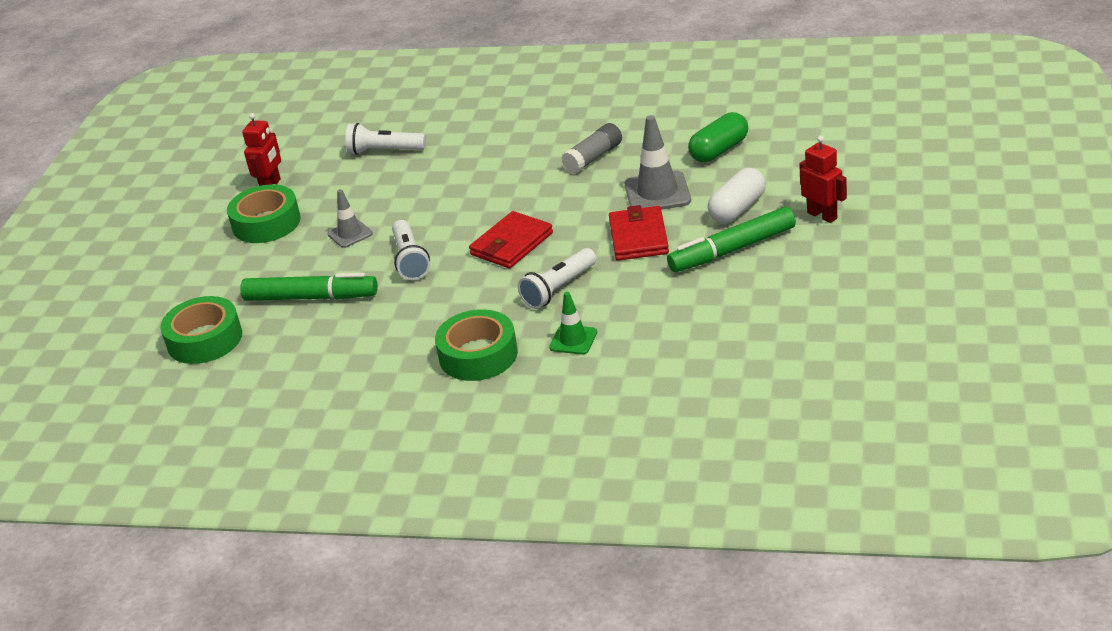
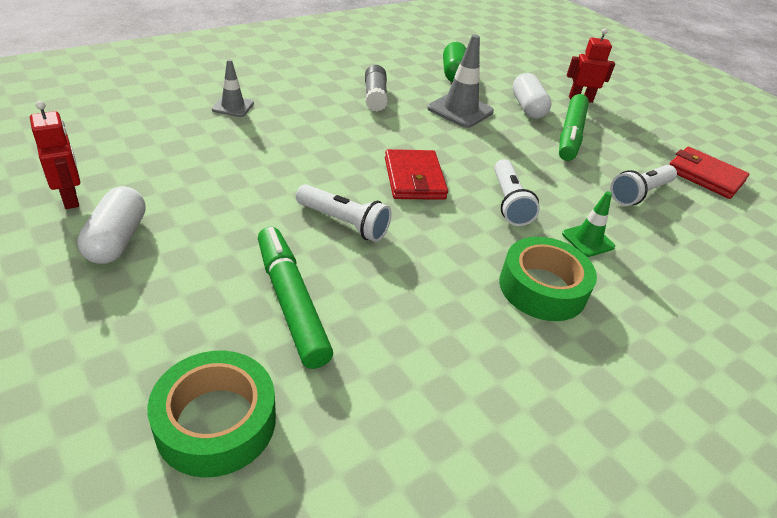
camera: 55 degrees left, 5 degrees up
green tape [227,184,301,243] -> white capsule [77,186,146,264]
green marker [240,273,378,301] -> green marker turned 75 degrees counterclockwise [258,227,333,369]
grey traffic cone [328,189,373,248] -> grey traffic cone moved to [212,59,254,117]
white flashlight [345,123,426,155] -> white flashlight moved to [610,165,677,206]
red wallet [609,205,669,261] -> red wallet moved to [670,147,749,199]

